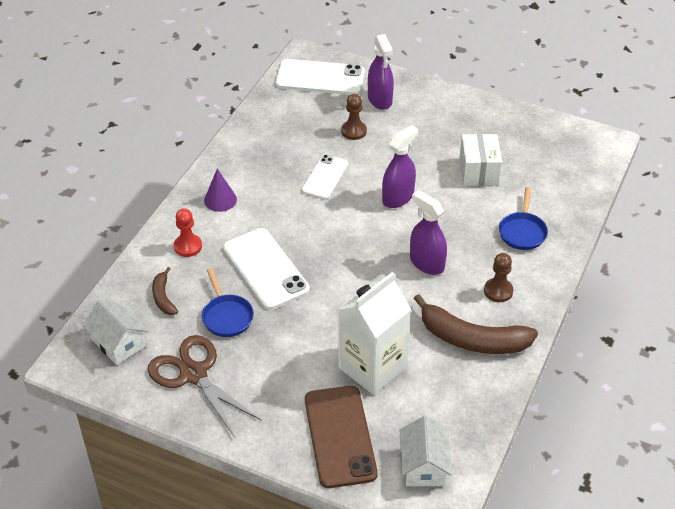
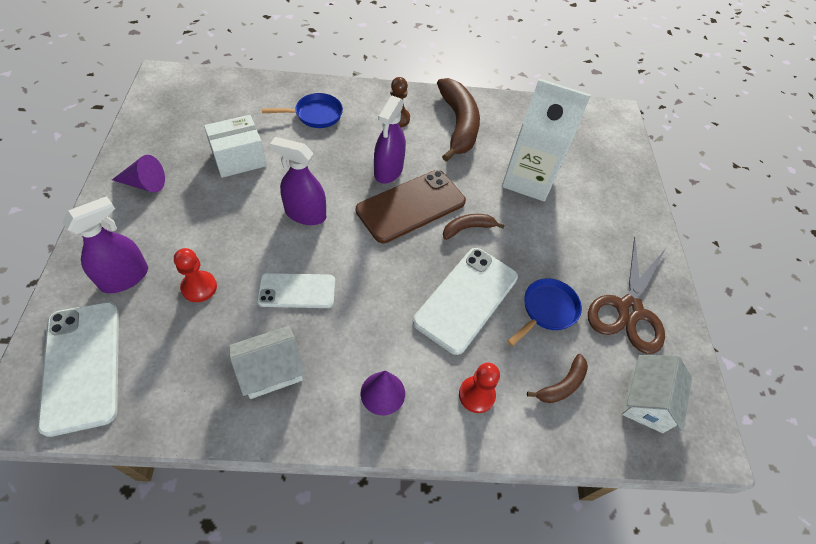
camera: 120 degrees left, 10 degrees up
brown phone [305,386,378,488] -> brown phone moved to [356,170,466,243]
brown pawn [341,94,367,140] -> red pawn [174,248,217,302]
white house [400,416,452,486] -> white house moved to [229,326,306,399]
none -> purple cone [112,155,165,193]
none -> brown banana [443,214,505,240]

